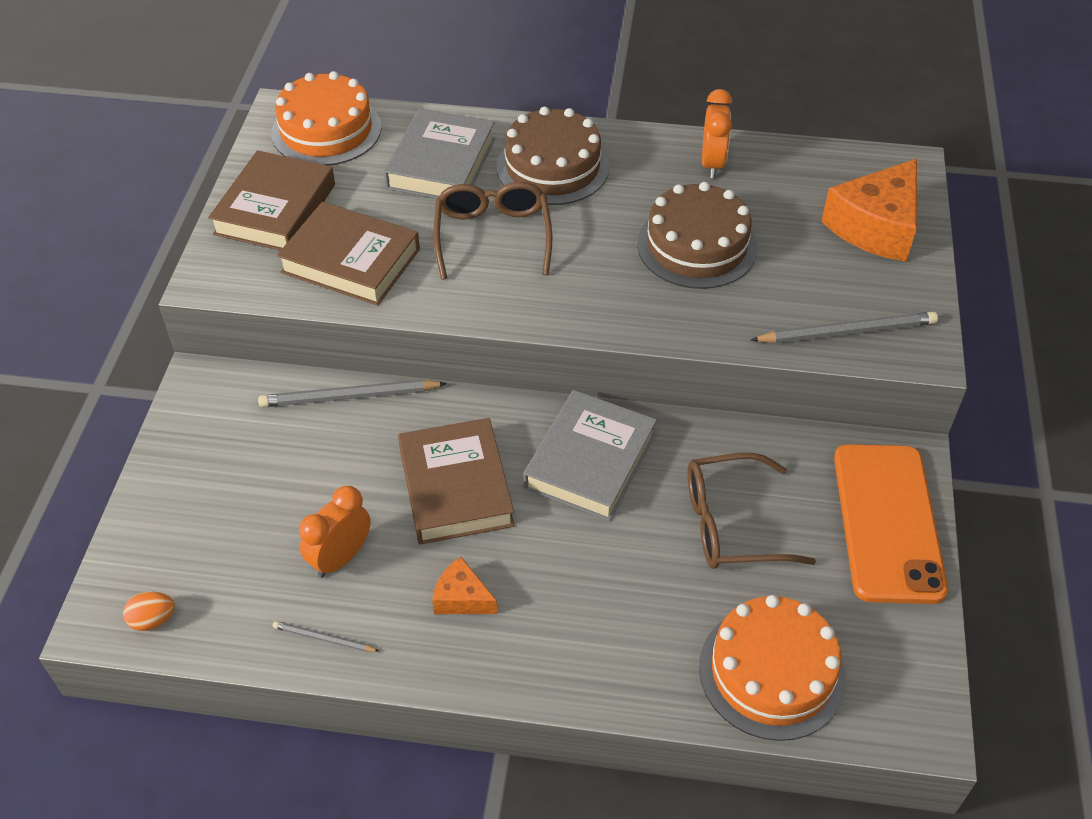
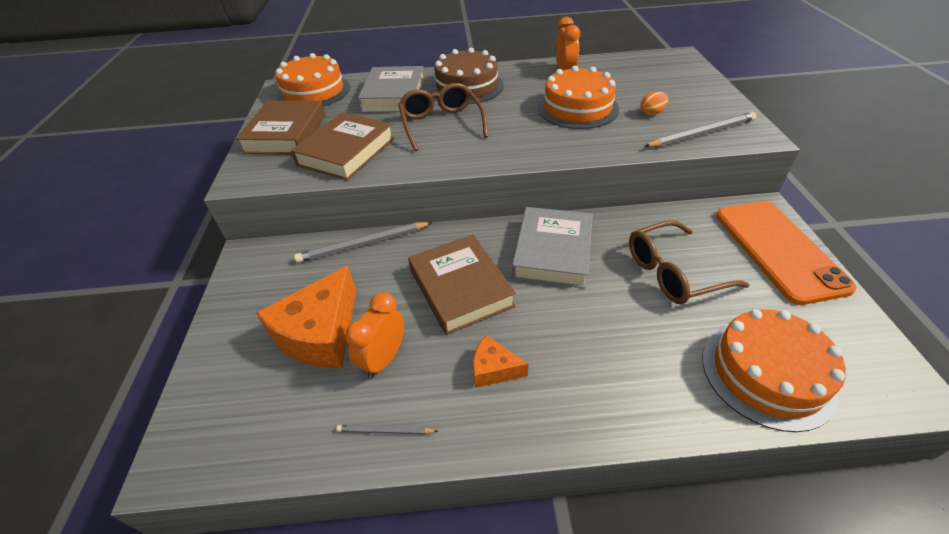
camera: 10 degrees left, 5 degrees down
orange egg [123,592,175,631] -> orange egg moved to [640,91,669,116]
brown book [277,202,420,306] -> brown book turned 75 degrees counterclockwise [291,112,395,181]
brown cake [637,182,757,289] -> orange cake [538,65,619,129]
orange cheese [821,159,917,262] -> orange cheese moved to [256,265,356,368]

